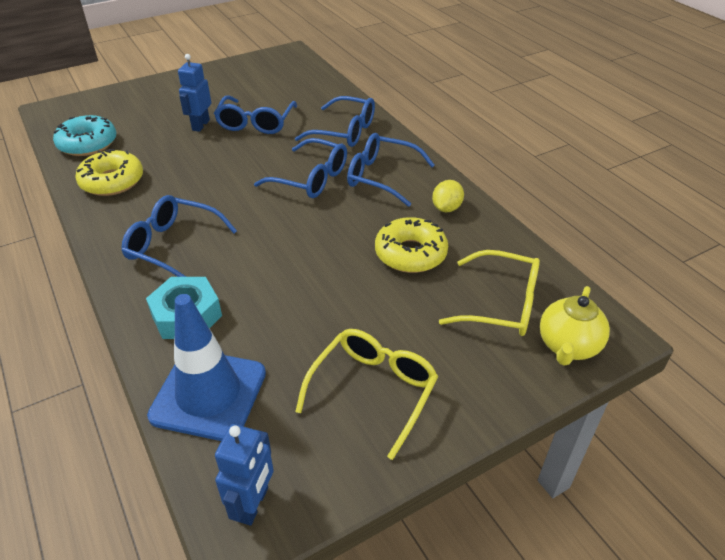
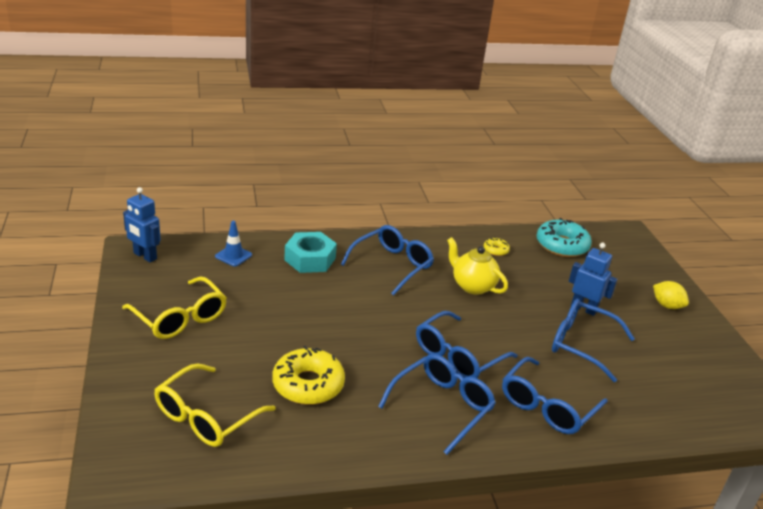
camera: 105 degrees right, 10 degrees down
yellow donut [75,149,143,196] -> yellow donut [484,237,510,256], size x0.47
blue traffic cone [147,294,266,441] -> blue traffic cone [215,221,252,267], size x0.46
yellow lemon [432,180,464,212] -> yellow lemon moved to [653,281,689,309]
yellow teapot [540,286,610,366] -> yellow teapot moved to [447,237,508,295]

